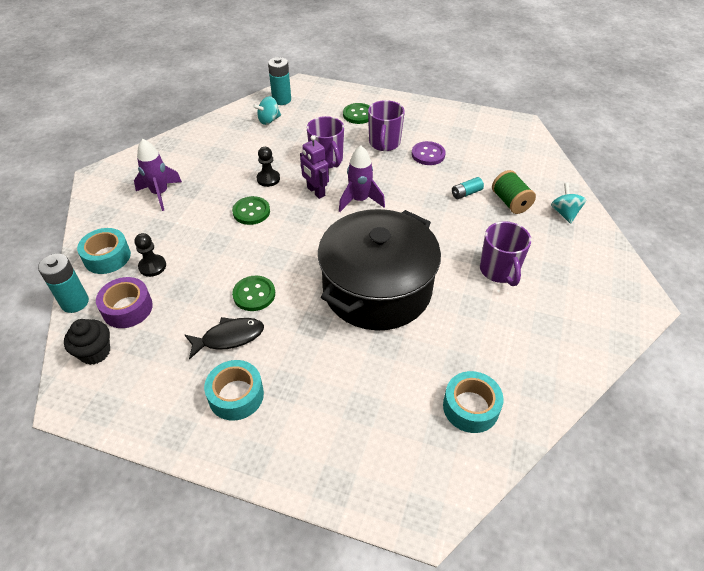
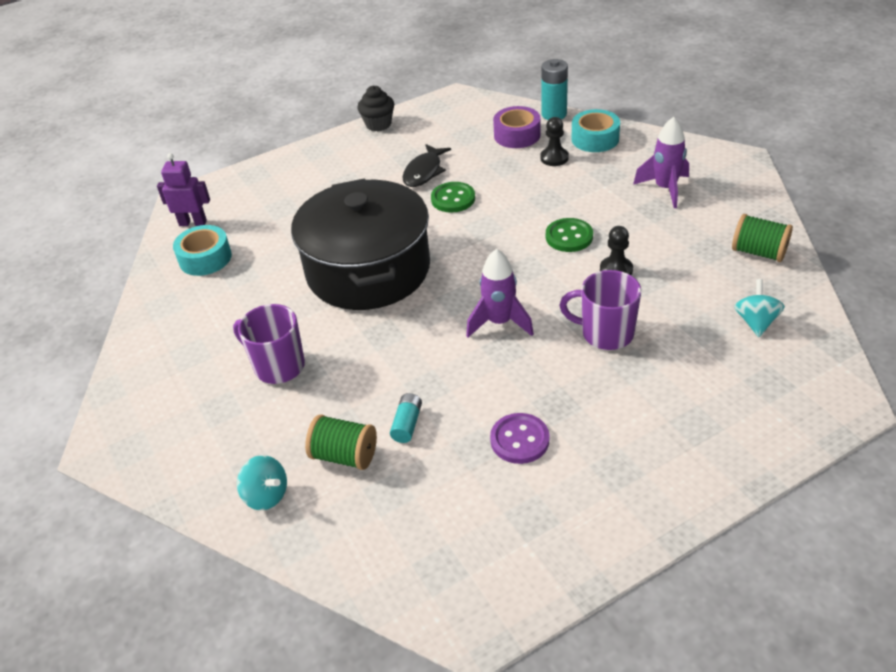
camera: 135 degrees right, 5 degrees down
black cupcake [64,319,110,365] -> black cupcake moved to [357,85,394,131]
turquoise tape [204,360,264,421] -> none
turquoise battery [268,57,291,105] -> none
purple robot [300,135,329,199] -> purple robot moved to [157,153,210,226]
green button [343,103,370,124] -> none
purple mug [368,100,405,151] -> none
none -> green spool [732,214,793,262]

